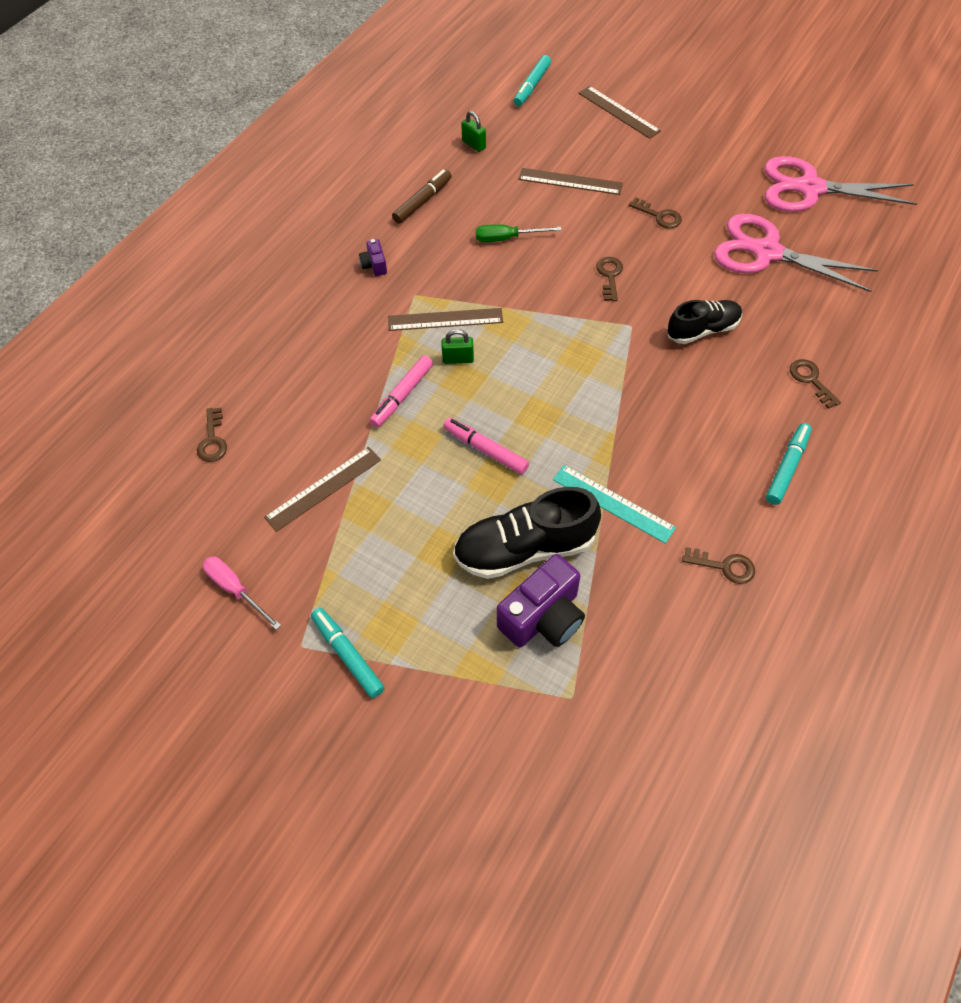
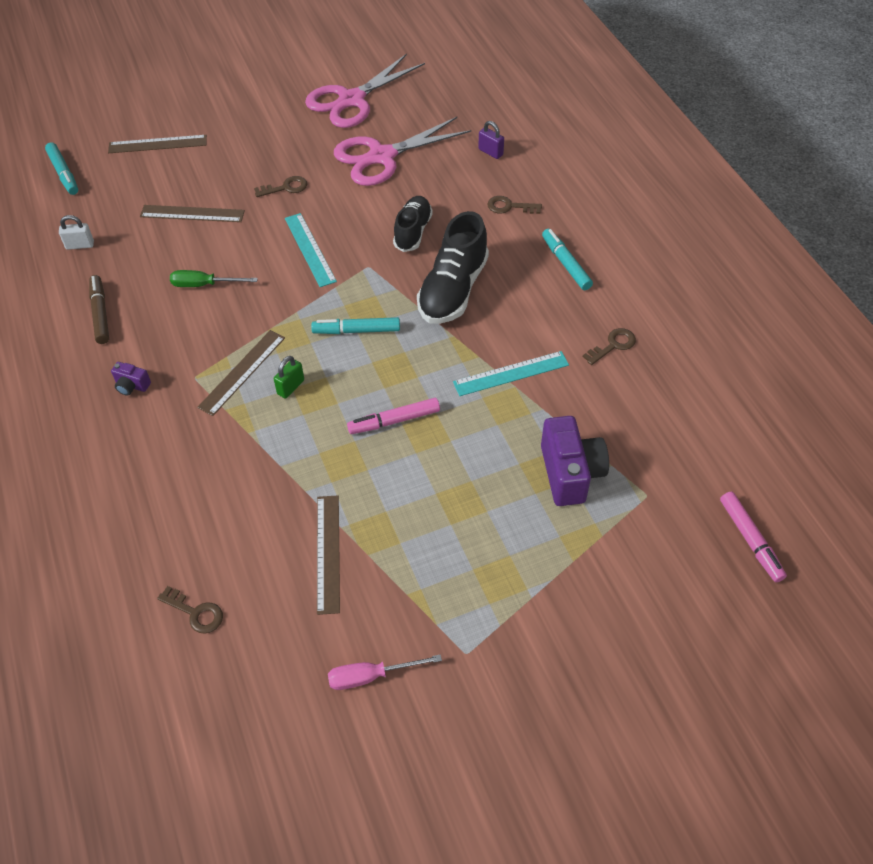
camera: 55 degrees left, 5 degrees down
turquoise marker [311,608,385,698] -> turquoise marker moved to [311,317,400,334]
pink marker [369,355,433,428] -> pink marker moved to [720,492,787,582]
black shoe [453,487,601,579] -> black shoe moved to [417,211,489,324]
green padlock [461,111,486,152] -> white padlock [59,215,94,250]
green screwdriver [476,224,562,242] -> green screwdriver turned 60 degrees clockwise [170,270,258,287]
brown ruler [518,168,623,195] -> brown ruler turned 45 degrees clockwise [140,205,245,222]
brown key [596,257,623,301] -> turquoise ruler [285,213,337,287]
none -> purple padlock [478,121,504,159]

